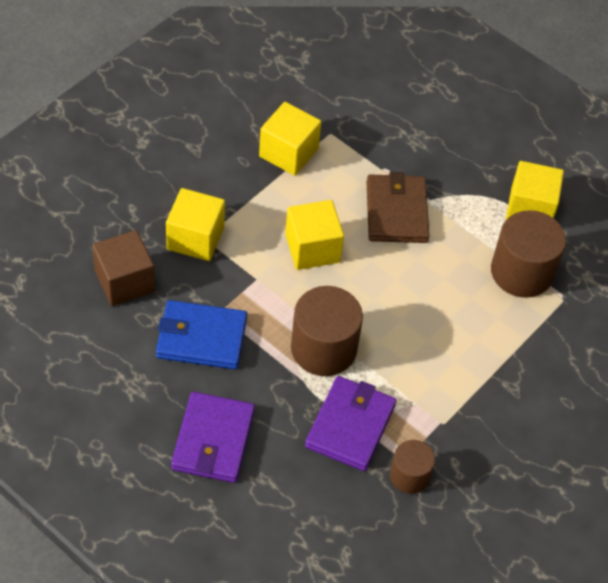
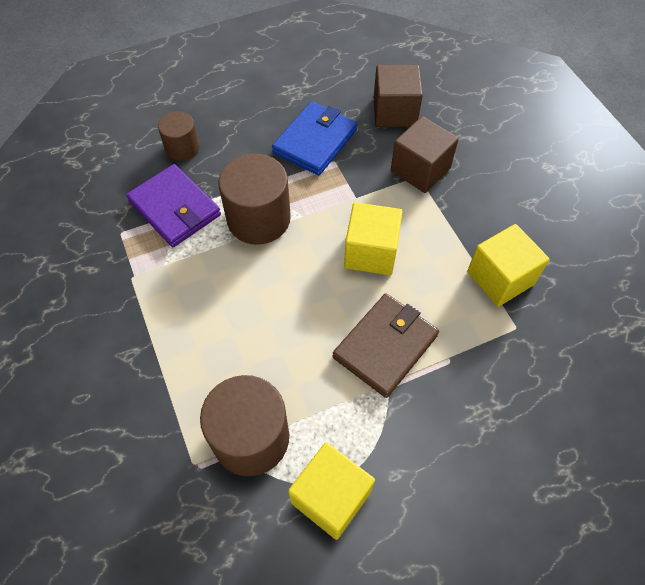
camera: 120 degrees right, 5 degrees up
yellow cube [166,188,225,261] -> brown cube [391,116,459,193]
purple wallet [171,392,255,483] -> none
brown wallet [367,172,430,243] -> brown wallet turned 75 degrees counterclockwise [333,293,439,398]
brown cylinder [390,440,435,494] -> brown cylinder moved to [158,111,200,161]

